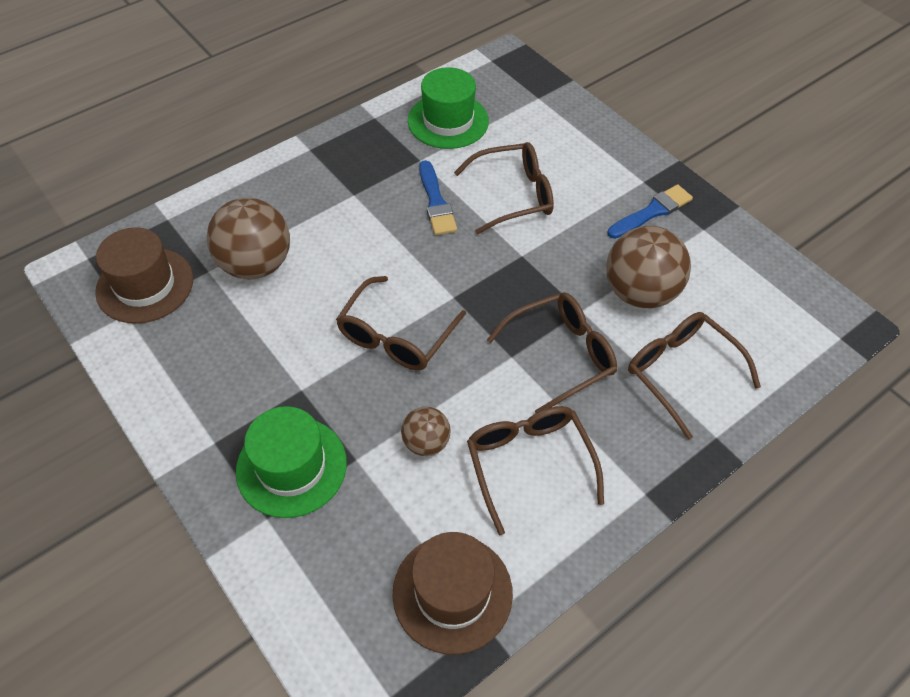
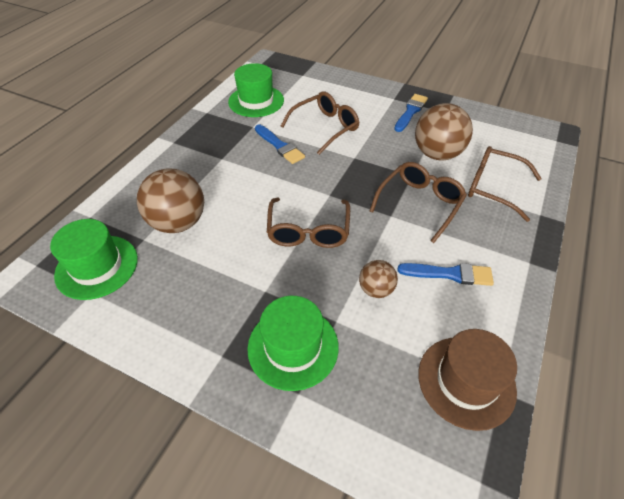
camera: 25 degrees left, 5 degrees down
brown hat [95,227,193,324] -> green hat [50,219,138,300]
brown glasses [467,406,604,535] -> blue brush [398,263,494,286]

